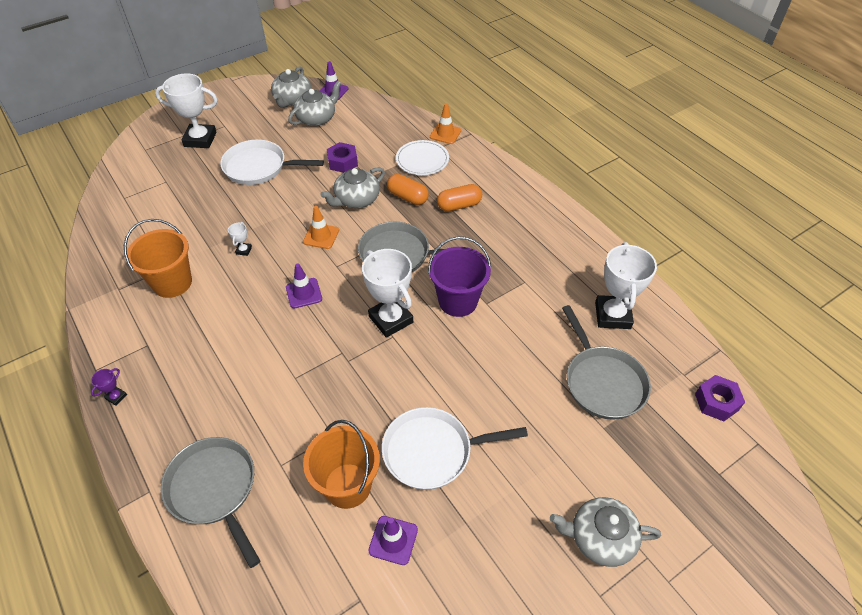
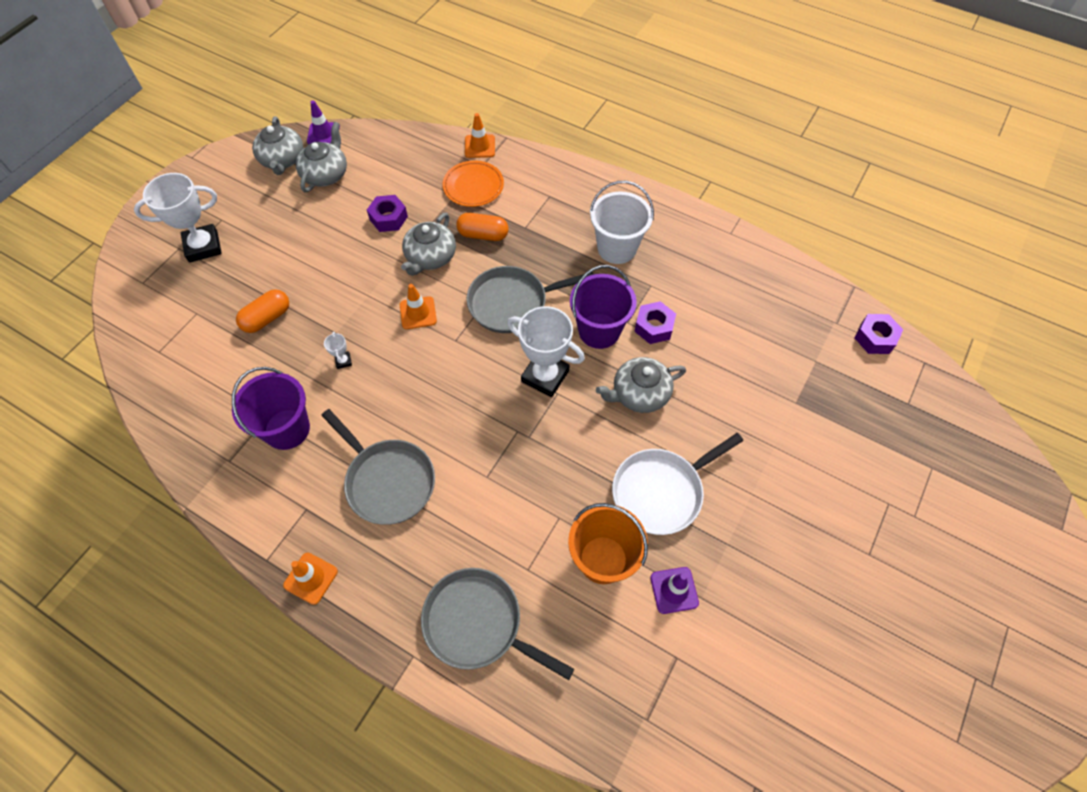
camera: 25 degrees left, 10 degrees up
purple trophy [91,368,127,406] -> orange traffic cone [283,553,338,605]
orange bucket [124,219,192,298] -> purple bucket [232,367,310,450]
white pan [220,139,324,185] -> none
purple traffic cone [286,263,322,308] -> none
white plate [396,140,449,175] -> orange plate [443,161,504,207]
orange capsule [437,184,482,212] -> orange capsule moved to [236,289,289,333]
grey teapot [550,497,661,567] -> grey teapot moved to [596,357,686,413]
grey pan [562,305,651,420] -> grey pan moved to [321,409,435,525]
white trophy [595,242,657,329] -> none
none -> white bucket [590,181,654,264]
none -> purple nut [634,301,676,344]

